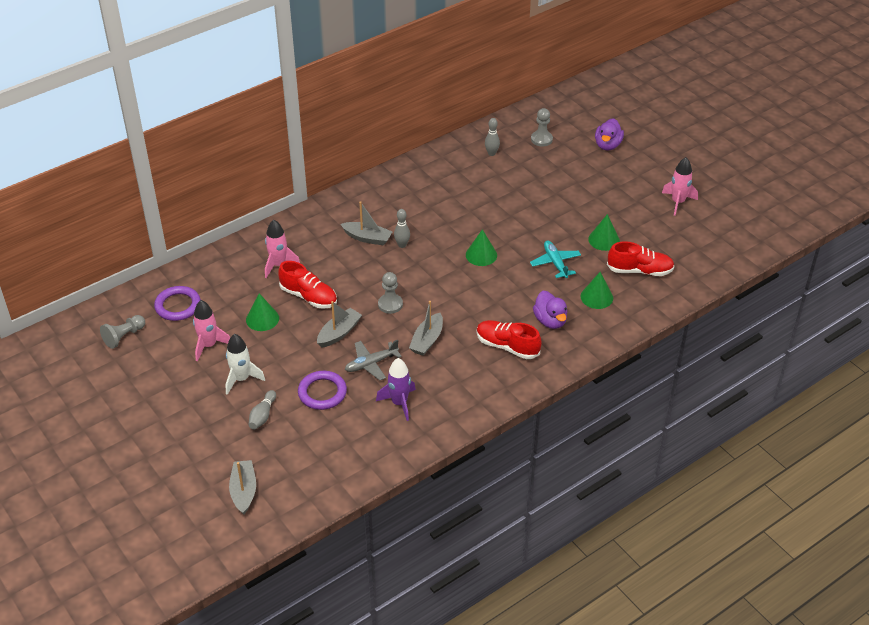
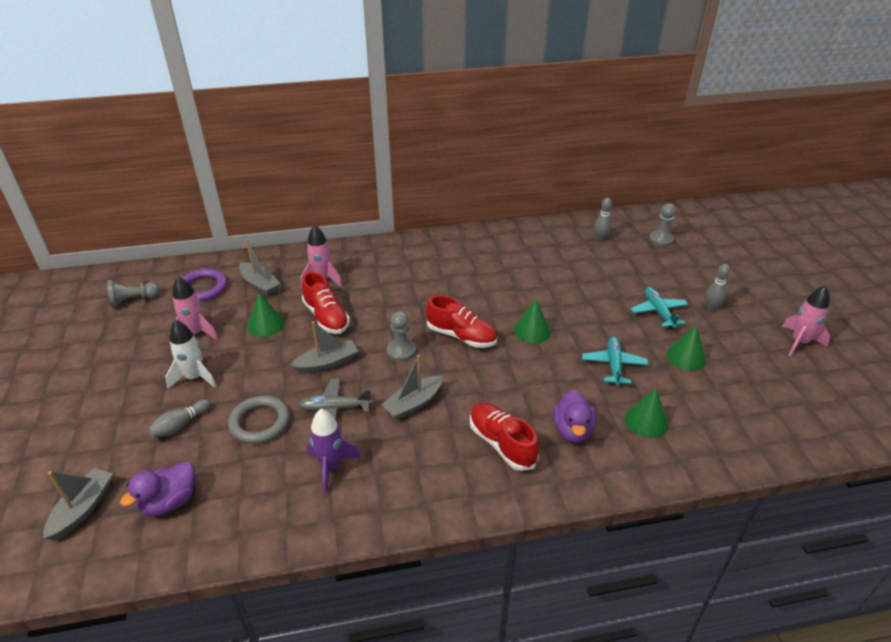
camera: 25 degrees right, 5 degrees down
purple ring [298,371,347,410] -> grey ring [228,396,289,444]
grey boat [341,201,393,246] -> grey boat moved to [239,239,280,296]
grey bowling pin [394,209,410,248] -> grey bowling pin moved to [706,264,730,311]
purple duck [595,118,624,151] -> purple duck moved to [120,462,194,516]
red shoe [607,242,674,276] -> red shoe moved to [426,295,497,348]
none -> turquoise plane [630,287,689,328]

